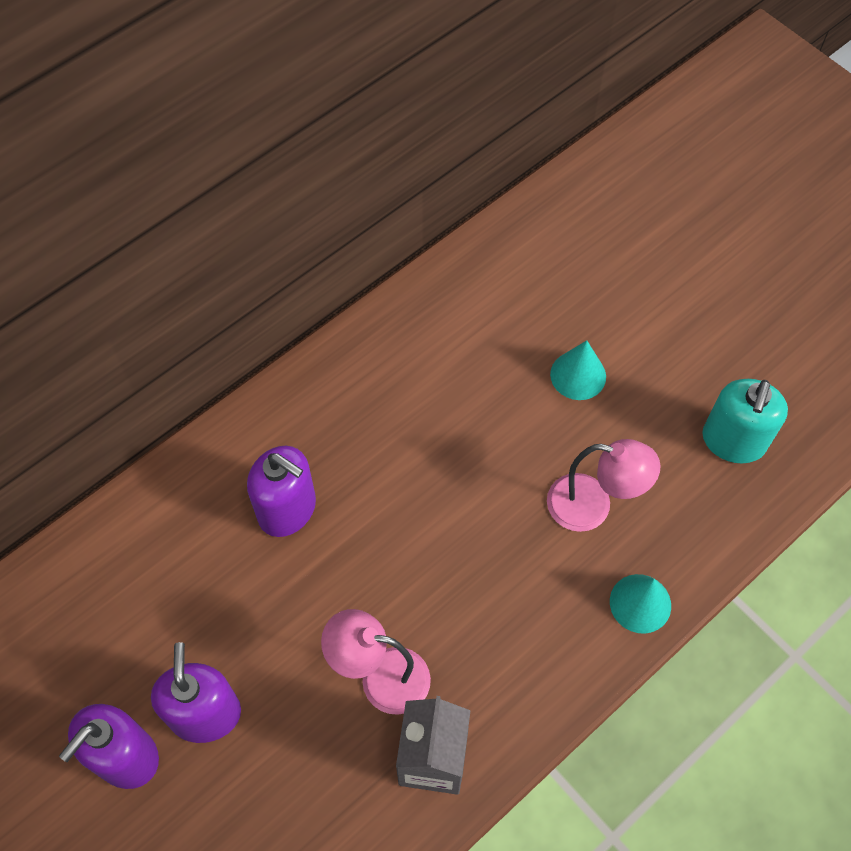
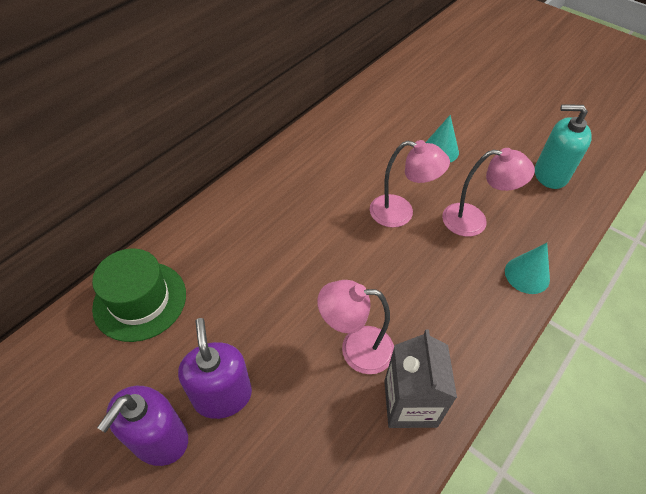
camera: 10 degrees left, 10 degrees down
purple soap dispenser [247,446,316,537] -> none
turquoise soap dispenser [702,379,788,463] -> turquoise soap dispenser turned 90 degrees clockwise [535,104,592,189]
none -> green hat [92,248,186,342]
none -> pink lamp [370,140,450,227]

